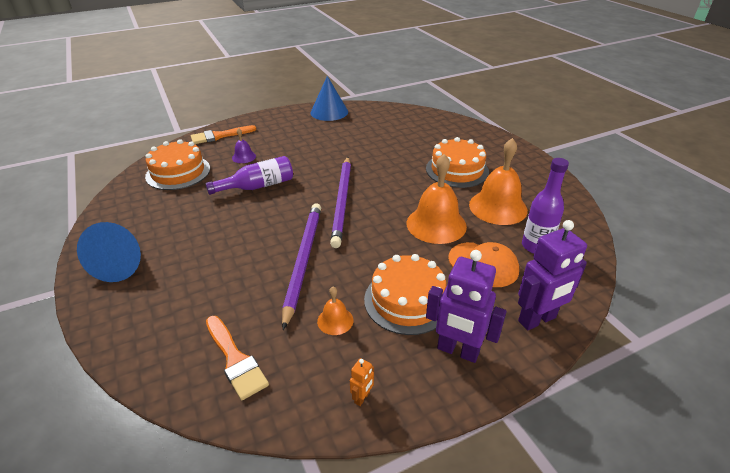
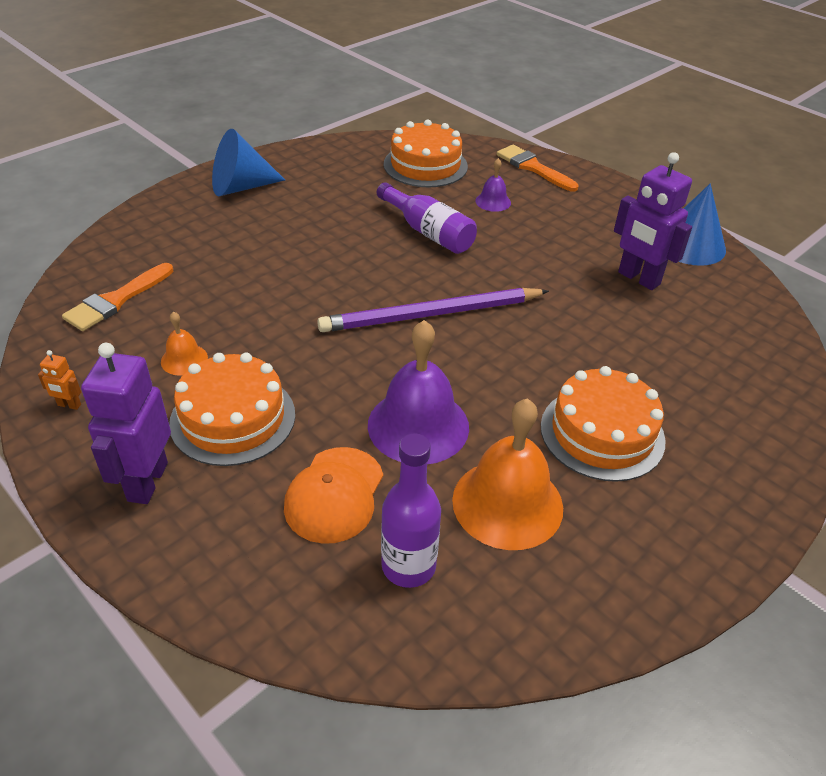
camera: 70 degrees right, 5 degrees up
purple pencil [282,203,321,330] -> none
orange bell [407,154,467,244] -> purple bell [368,320,469,464]
purple robot [518,220,587,330] -> purple robot moved to [614,152,692,290]

